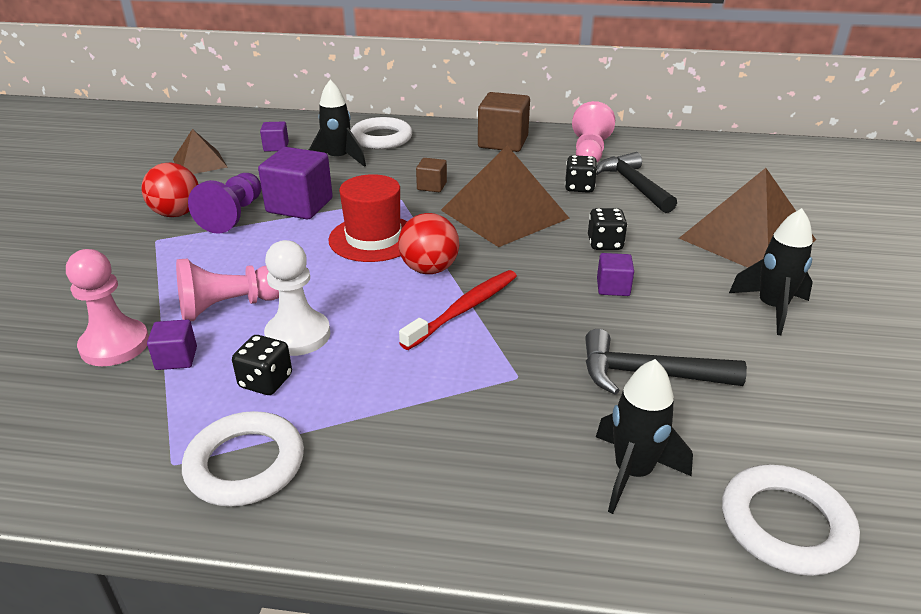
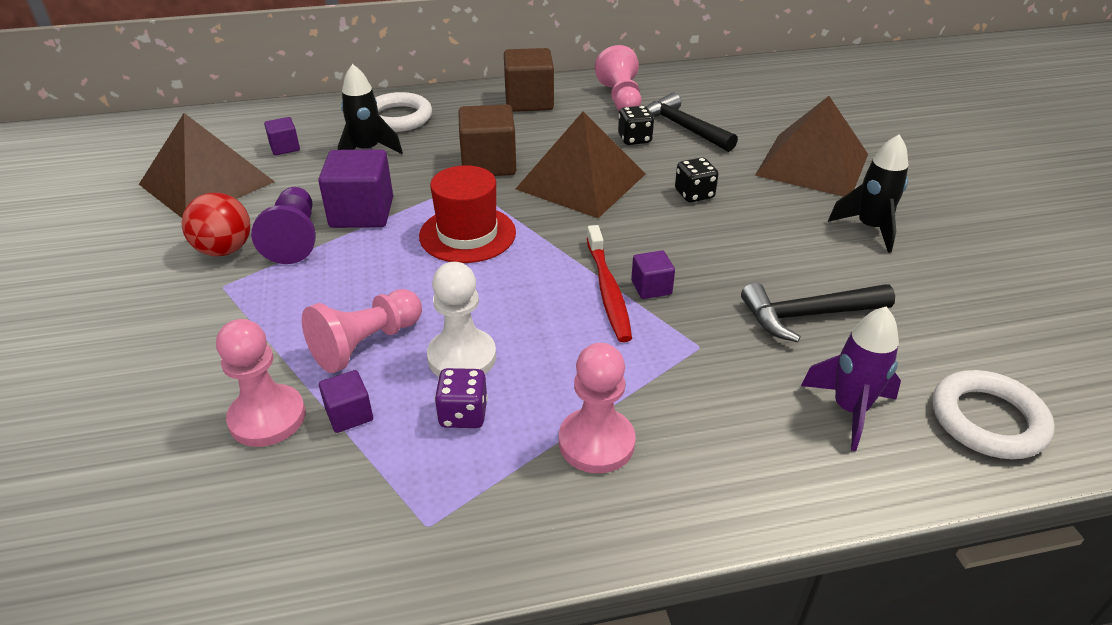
camera: 20 degrees left, 5 degrees up
brown pyramid [173,129,227,174] -> brown pyramid [139,113,275,218], size x1.79
white ring [182,411,304,507] -> none
black dice [232,335,292,395] -> purple dice [434,368,488,428]
red ball [398,213,459,274] -> none
red toothbrush [399,270,517,350] -> red toothbrush turned 150 degrees clockwise [587,225,632,342]
brown cube [416,158,447,192] -> brown cube [458,104,516,176], size x1.94
black rocket [596,359,693,514] -> purple rocket [801,307,901,451]
purple cube [597,253,634,296] -> purple cube moved to [631,250,675,299]
none -> pink pawn [559,343,636,473]

